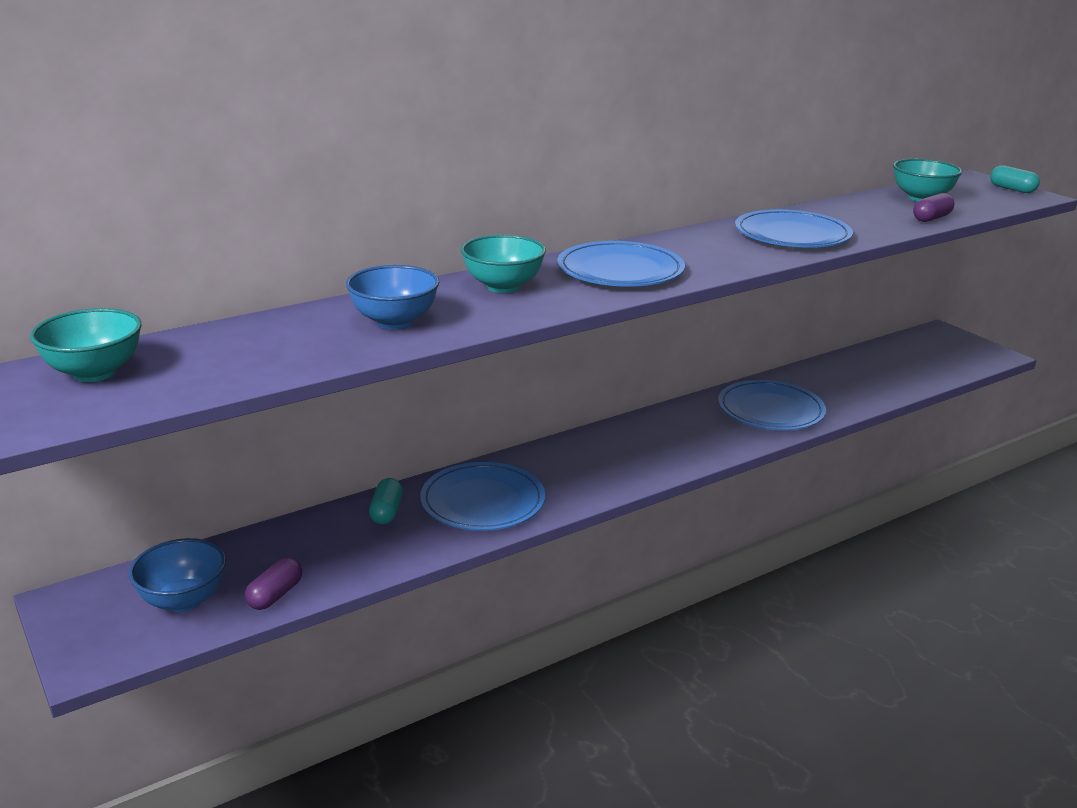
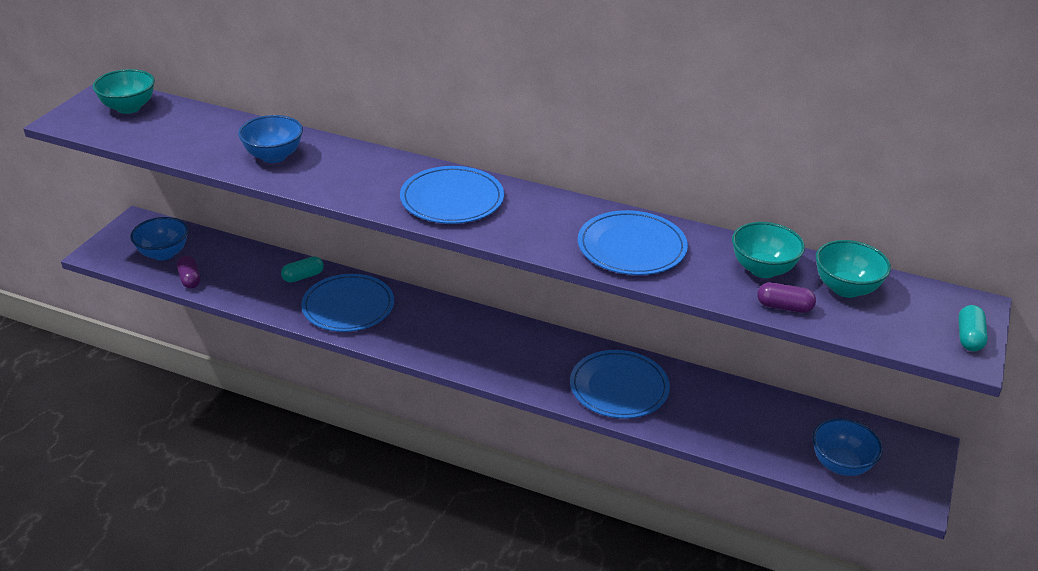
camera: 55 degrees right, 10 degrees up
purple capsule [245,558,302,610] -> purple capsule turned 75 degrees clockwise [177,255,201,289]
turquoise bowl [461,235,546,293] -> turquoise bowl moved to [732,222,805,278]
none -> blue bowl [812,418,883,476]

